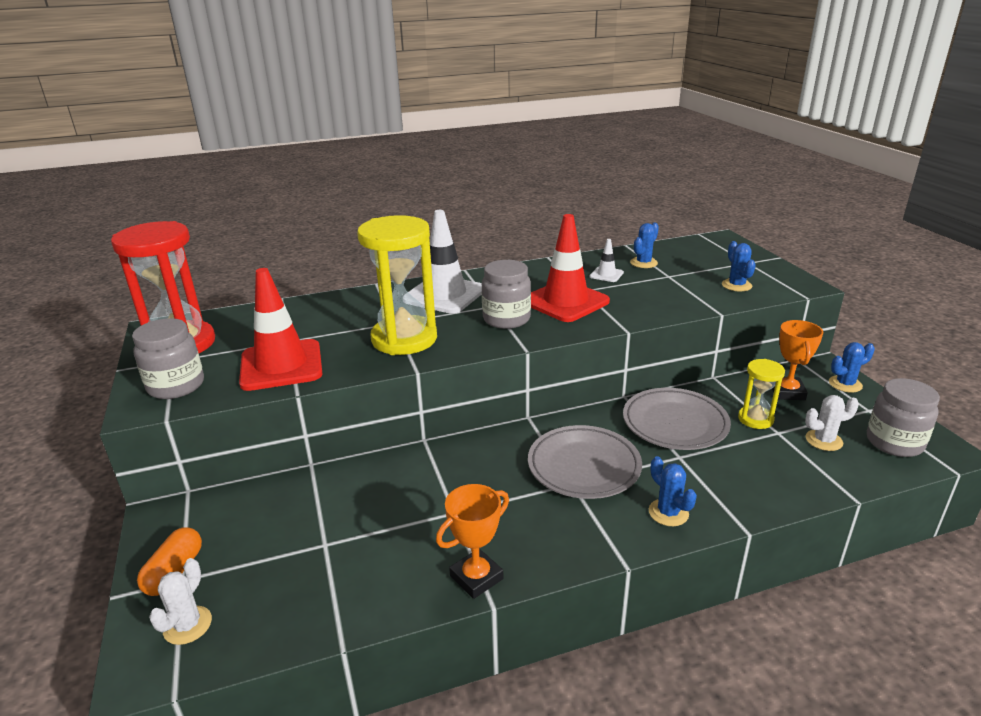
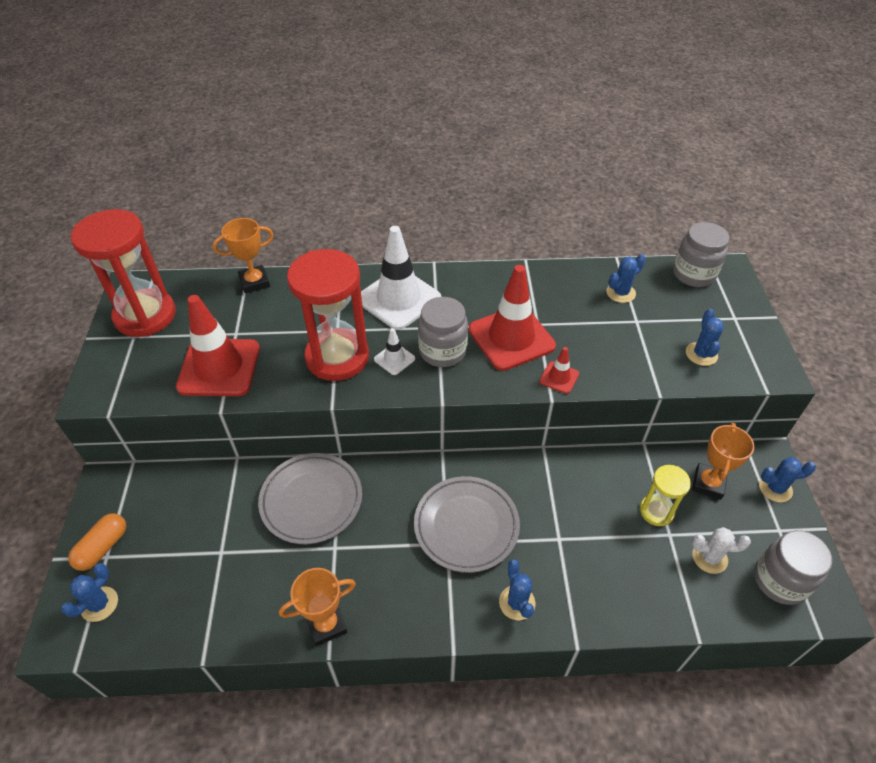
camera: 15 degrees right, 20 degrees up
grey jar [132,318,204,399] -> grey jar moved to [673,222,729,287]
white cactus [149,558,212,645] -> blue cactus [61,563,118,622]
yellow hourglass [357,215,437,355] -> red hourglass [287,249,369,381]
white traffic cone [590,239,624,282] -> white traffic cone moved to [374,328,415,375]
grey plate [623,388,731,450] -> grey plate moved to [258,453,362,544]
none -> orange trophy [213,218,274,294]
none -> red traffic cone [539,347,579,394]

